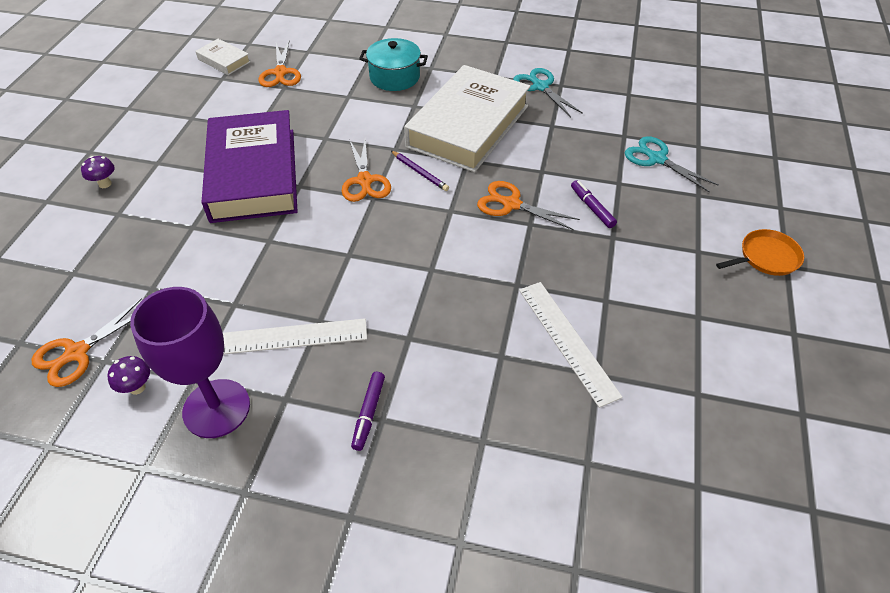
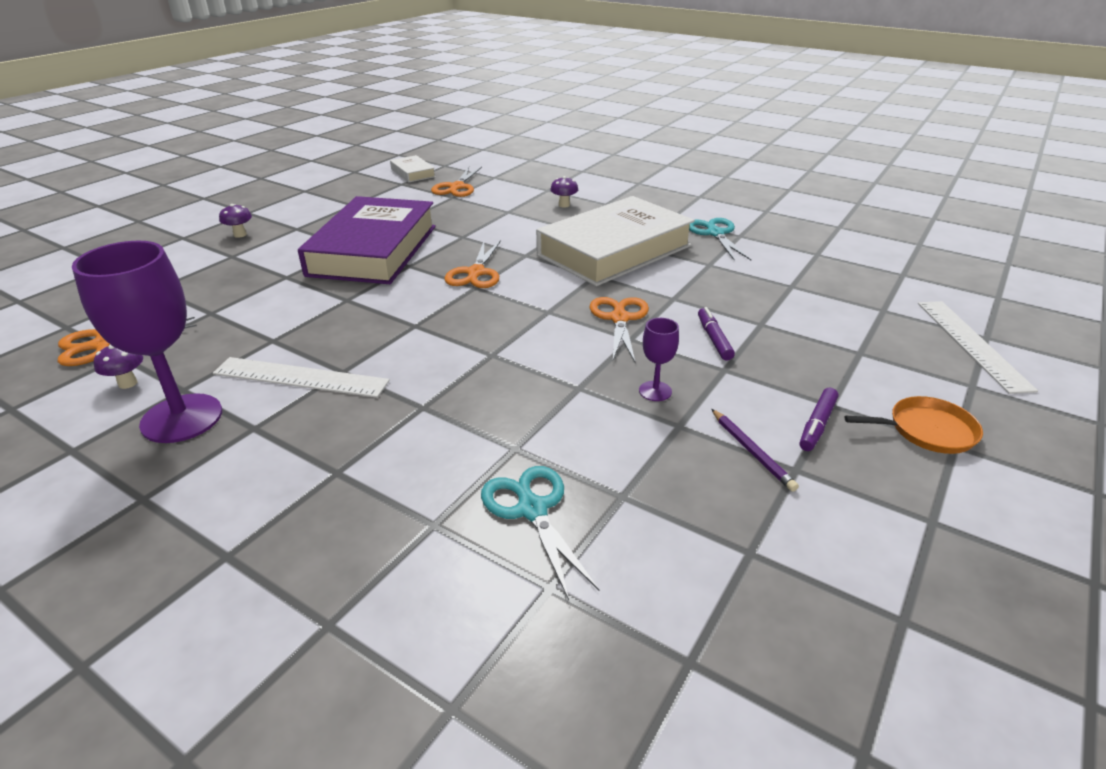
camera: 20 degrees right, 15 degrees down
purple marker [351,372,385,451] -> purple marker moved to [799,387,838,451]
turquoise pot [359,38,428,91] -> purple mushroom [550,176,578,208]
purple pencil [391,151,449,191] -> purple pencil moved to [712,409,799,492]
orange scissors [477,181,580,230] -> orange scissors turned 45 degrees clockwise [590,297,649,363]
white ruler [519,282,623,408] -> white ruler moved to [918,301,1038,394]
turquoise scissors [625,136,718,193] -> turquoise scissors moved to [481,466,599,600]
none -> purple goblet [639,318,679,401]

